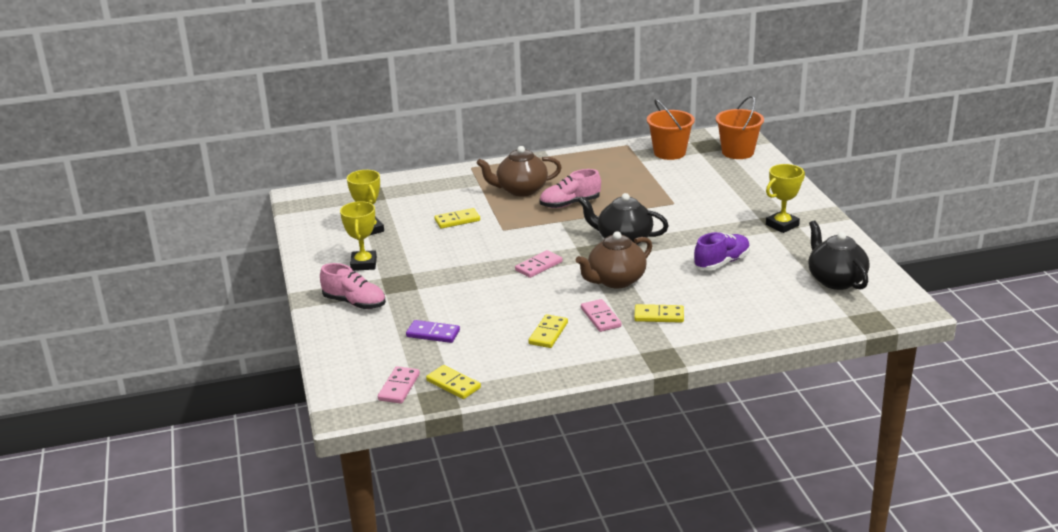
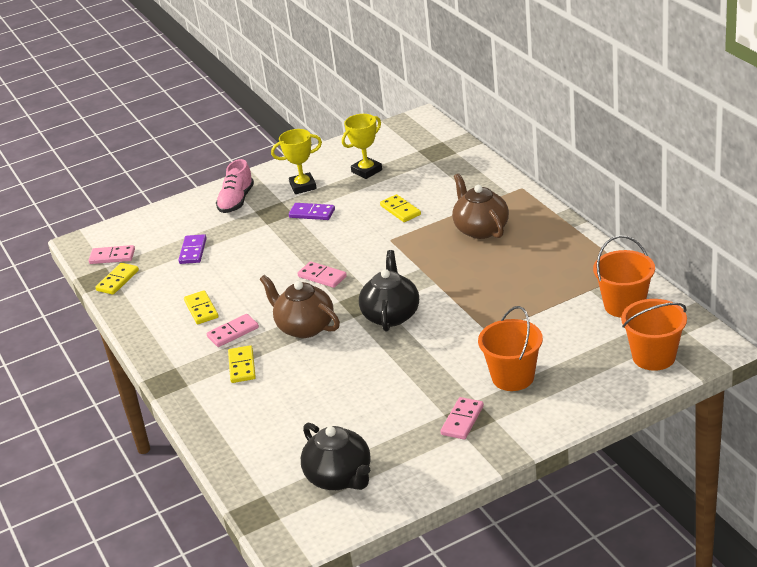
camera: 80 degrees right, 5 degrees up
yellow domino [528,314,568,348] -> yellow domino turned 60 degrees clockwise [184,290,219,324]
pink shoe [540,169,601,208] -> none
purple shoe [694,232,750,271] -> none
yellow trophy [766,164,805,233] -> pink domino [440,397,484,440]
black teapot [808,220,869,290] -> black teapot turned 90 degrees clockwise [301,423,371,490]
none -> purple domino [289,203,335,220]
none -> orange bucket [478,306,543,391]

